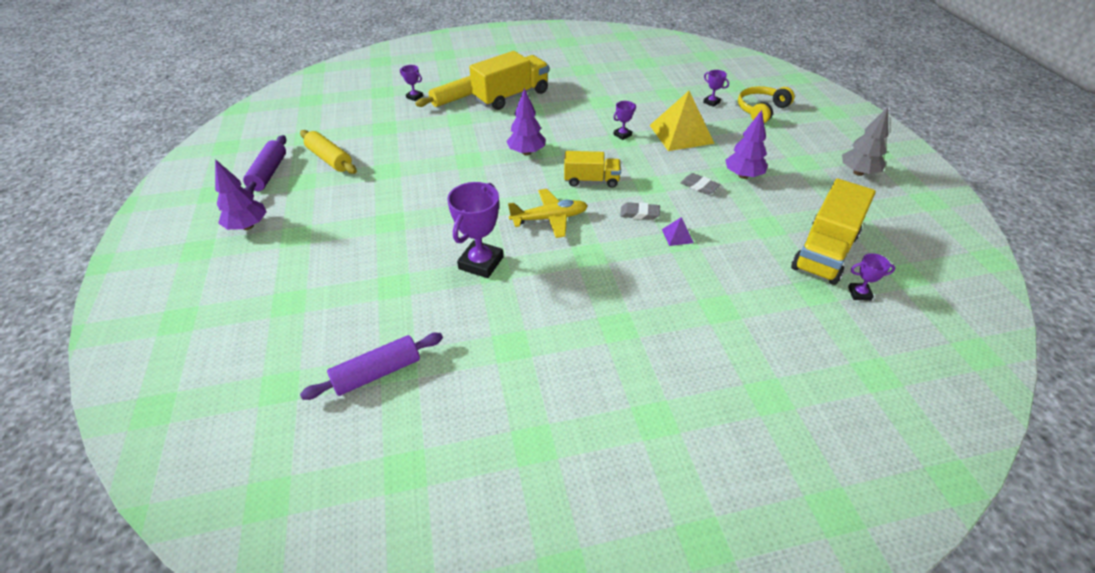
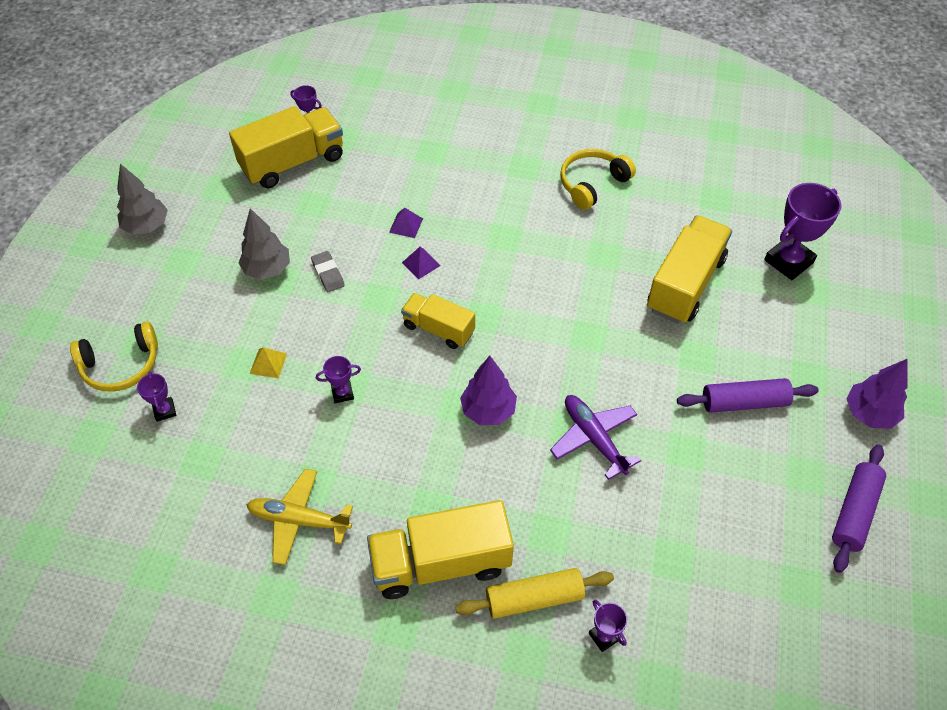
camera: 155 degrees left, 10 degrees up
yellow rolling pin [300,130,357,174] -> none
purple rolling pin [300,333,443,400] -> purple rolling pin moved to [677,378,819,413]
purple trophy [447,182,503,278] -> purple trophy moved to [764,183,842,280]
yellow plane [508,189,588,238] -> yellow plane moved to [247,469,353,565]
grey eraser [620,202,660,220] -> purple pyramid [402,247,441,279]
yellow pyramid [650,91,714,151] -> yellow pyramid [250,347,287,378], size x0.43
purple tree [725,110,768,179] -> grey tree [238,208,290,280]
none -> purple plane [550,395,641,480]
none -> yellow headphones [560,149,636,210]
none -> yellow truck [647,215,732,324]

